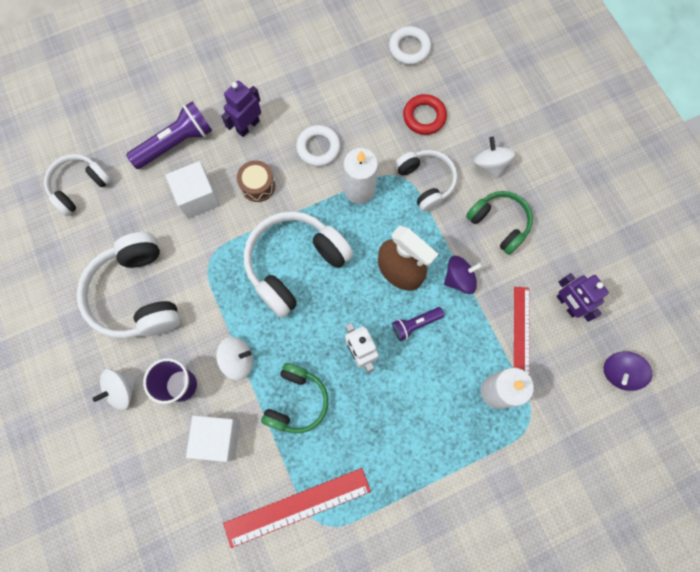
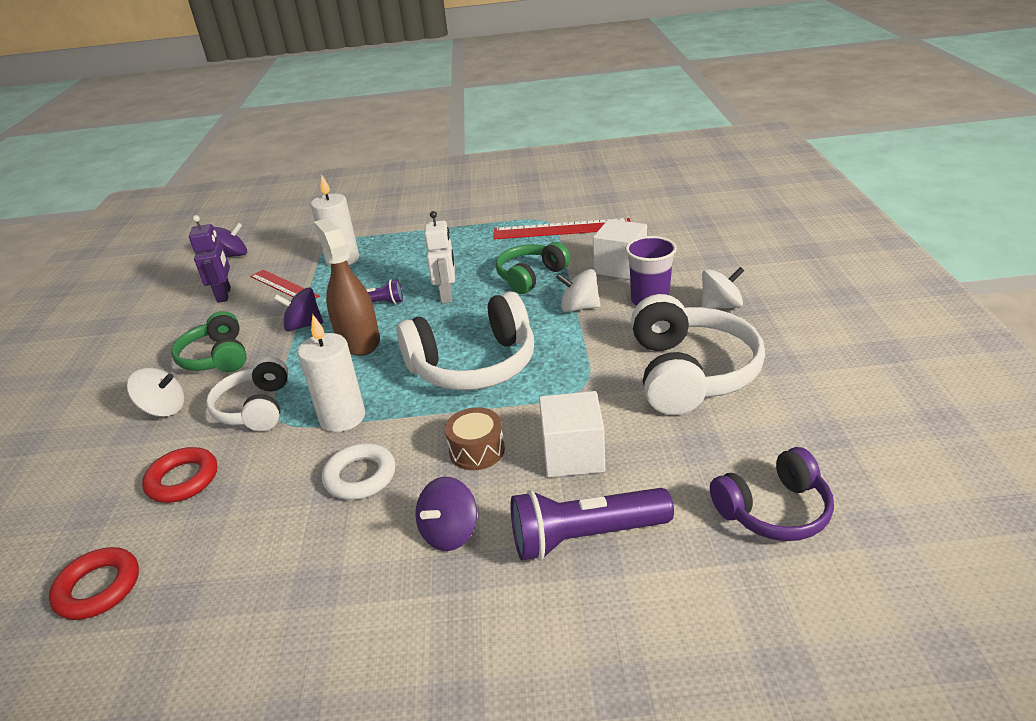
camera: 155 degrees left, 40 degrees down
white headphones [44,154,111,216] -> purple headphones [710,447,834,541]
purple robot [221,81,261,137] -> purple spinning top [415,477,477,551]
white ring [389,26,431,65] -> red ring [49,547,139,620]
white spinning top [474,137,515,178] -> white spinning top turned 90 degrees counterclockwise [127,368,184,417]
red ruler [514,287,530,376] -> red ruler turned 75 degrees counterclockwise [250,270,320,299]

